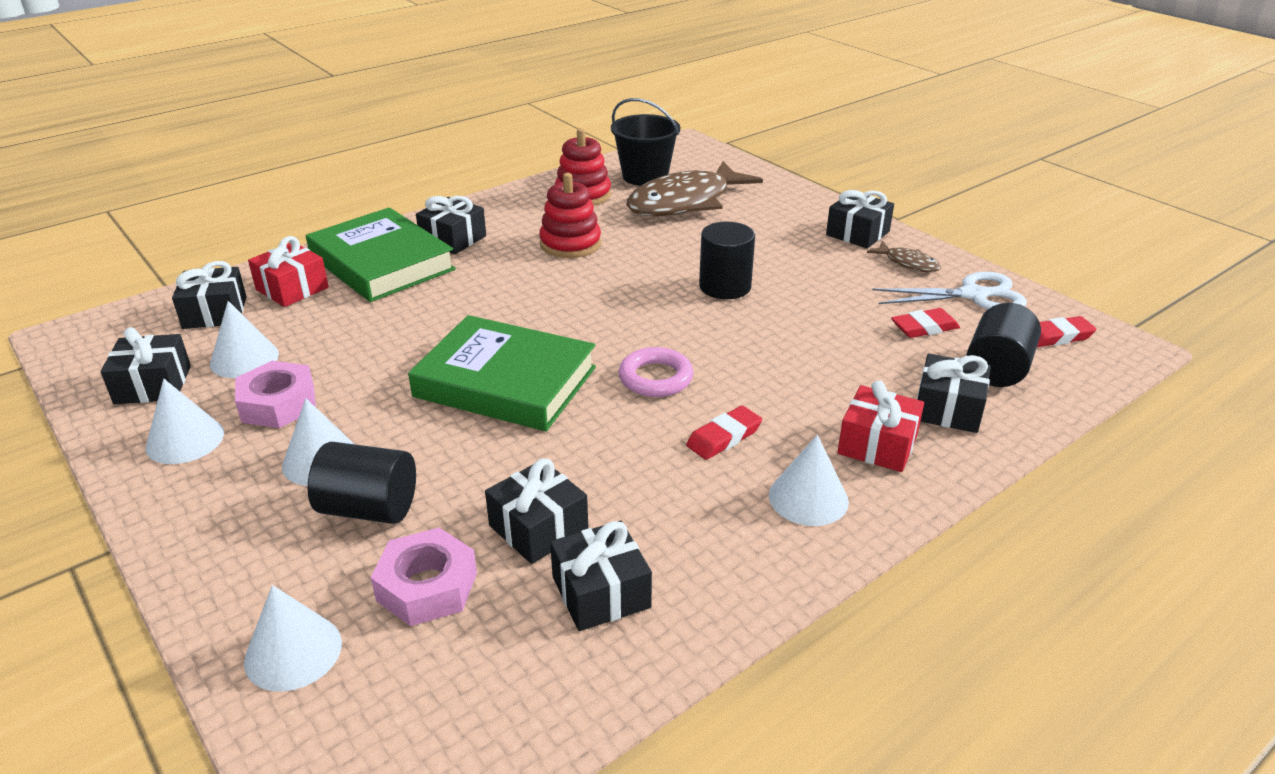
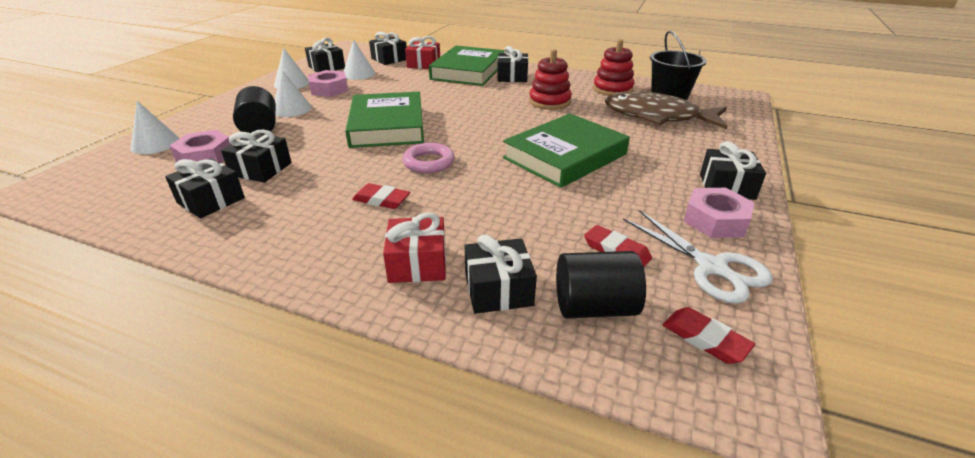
camera: 60 degrees right, 0 degrees up
black cylinder [699,222,755,299] -> green book [503,113,630,188]
white cone [769,435,849,526] -> none
brown fish [867,241,941,272] -> pink nut [684,188,754,238]

